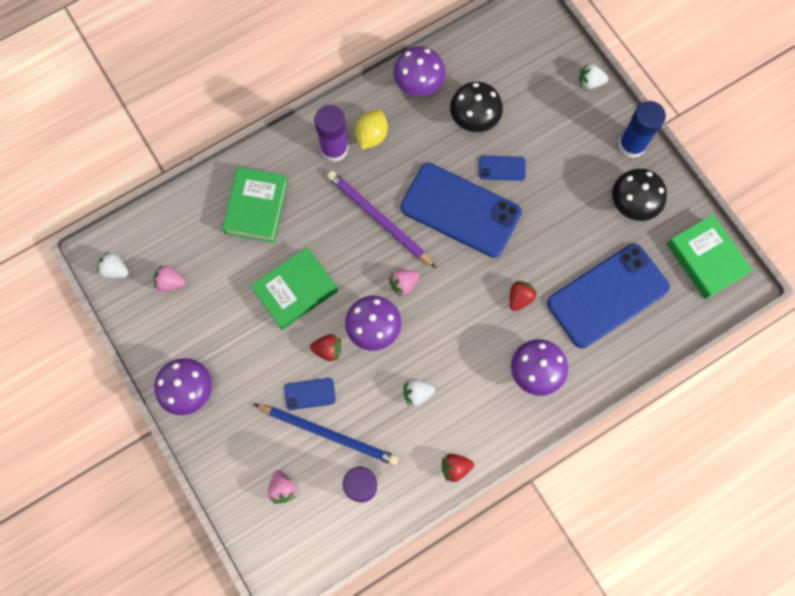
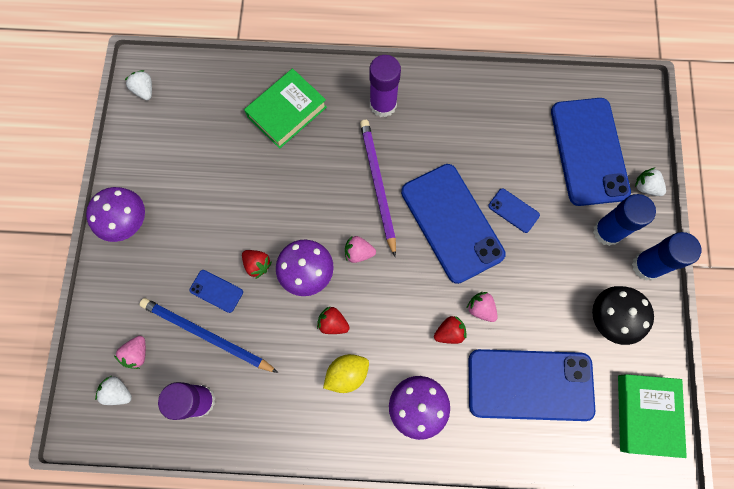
camera: 35 degrees right, 0 degrees up
pink strawberry [154,264,186,291] -> pink strawberry moved to [467,292,498,322]
green book [251,247,338,330] -> none
blue pencil [254,404,399,466] -> blue pencil turned 150 degrees clockwise [140,298,278,373]
yellow lemon [355,110,388,149] -> yellow lemon moved to [323,354,369,393]
purple mushroom [393,46,446,96] -> none
white strawberry [404,379,435,406] -> white strawberry moved to [95,376,132,405]
red strawberry [442,454,474,482] -> red strawberry moved to [317,306,350,334]
black mushroom [450,82,503,132] -> none
none -> blue phone [551,98,631,206]
none -> blue glue stick [593,194,656,246]

